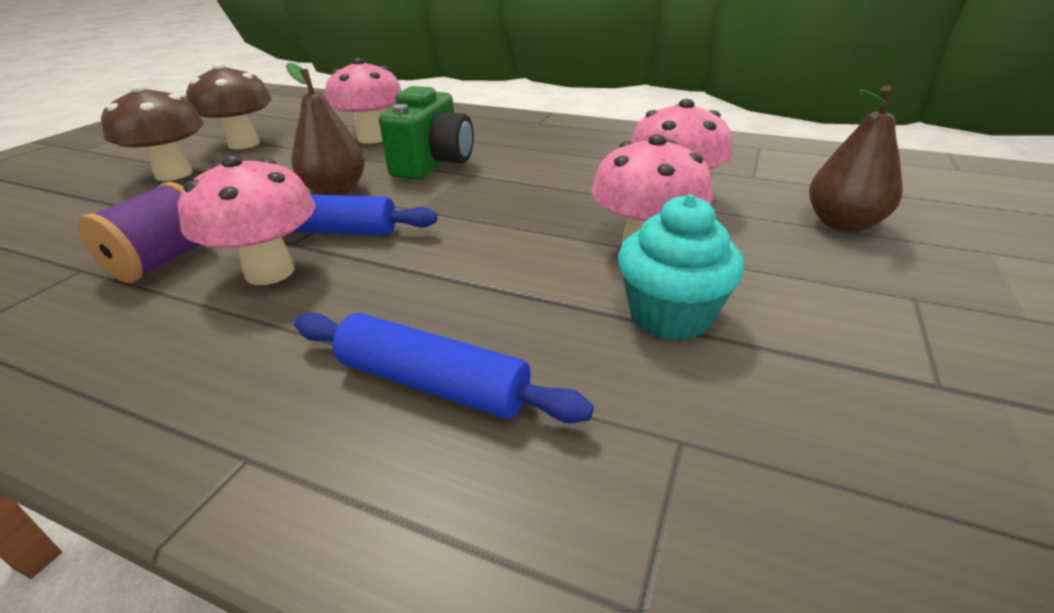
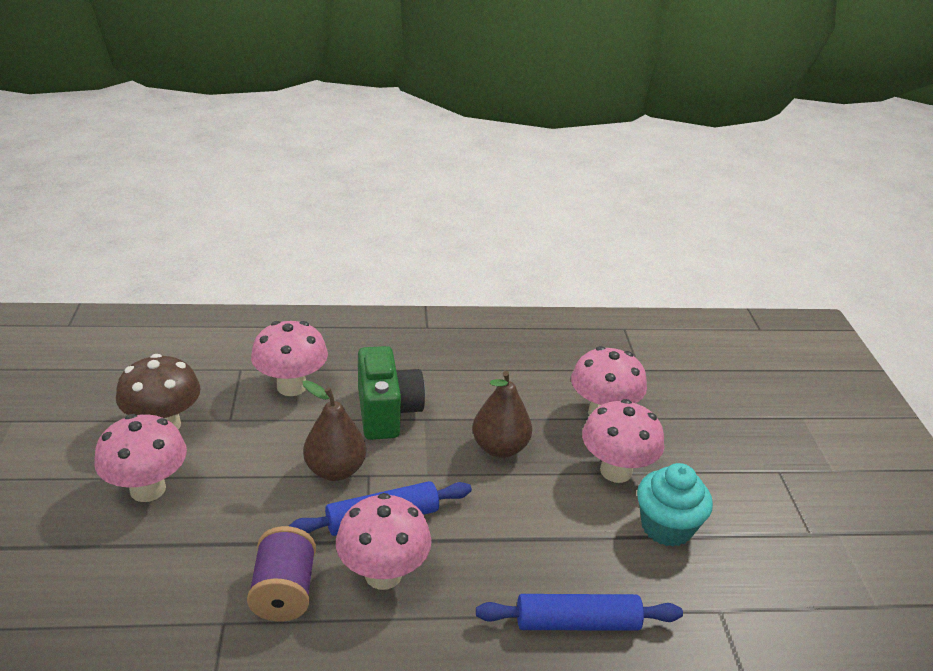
camera: 30 degrees left, 0 degrees up
brown mushroom [101,84,203,181] -> pink mushroom [94,414,187,502]
brown pear [809,86,903,232] -> brown pear moved to [473,371,532,458]

